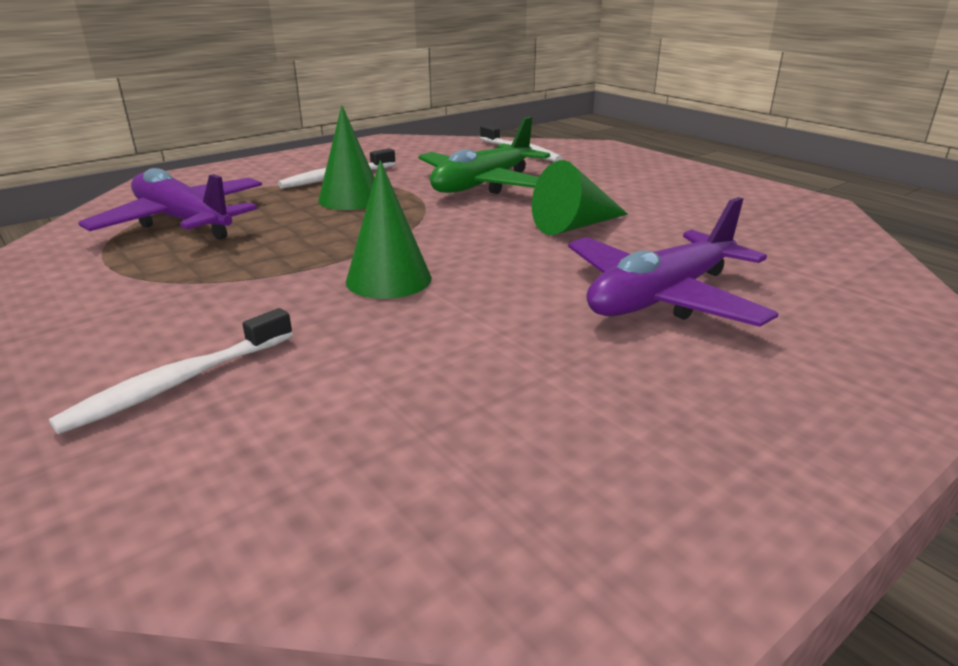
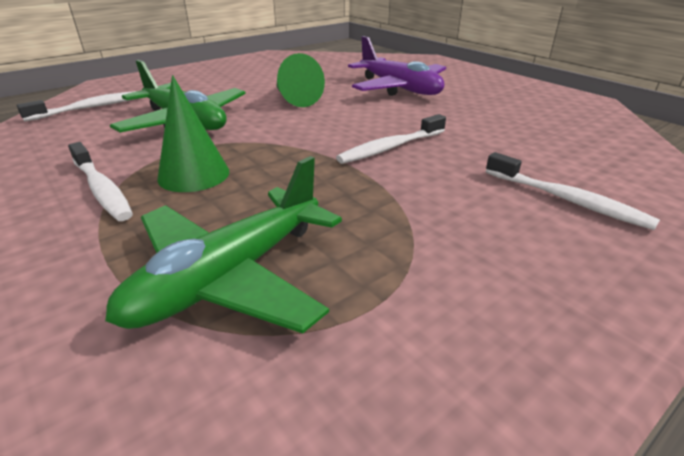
camera: 90 degrees left, 5 degrees up
purple plane [78,168,262,240] -> green plane [105,156,342,333]
green cone [346,160,432,299] -> white toothbrush [336,114,446,164]

